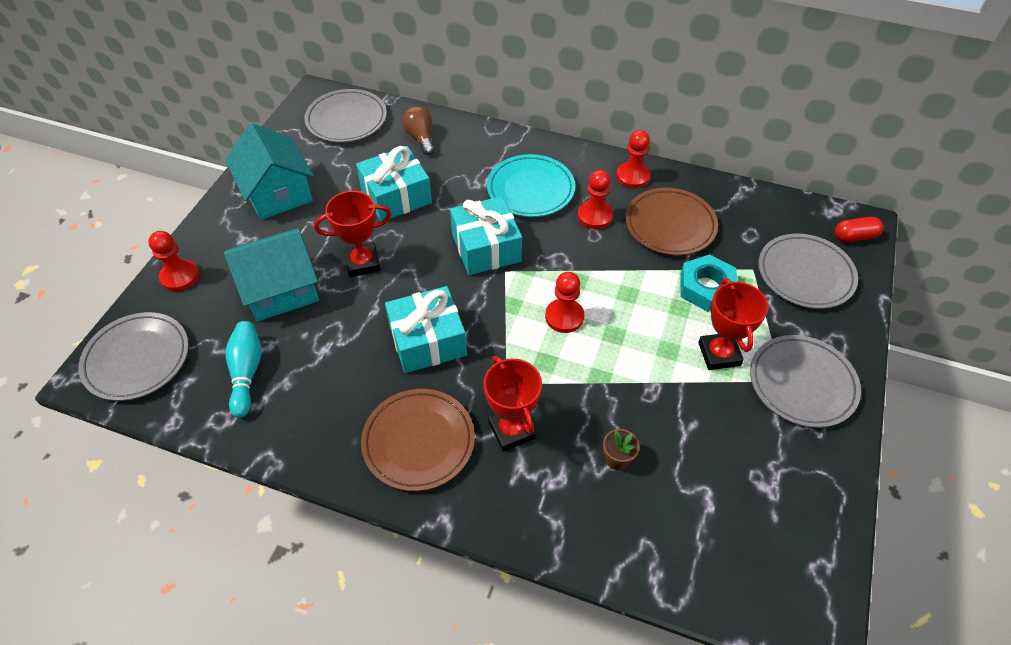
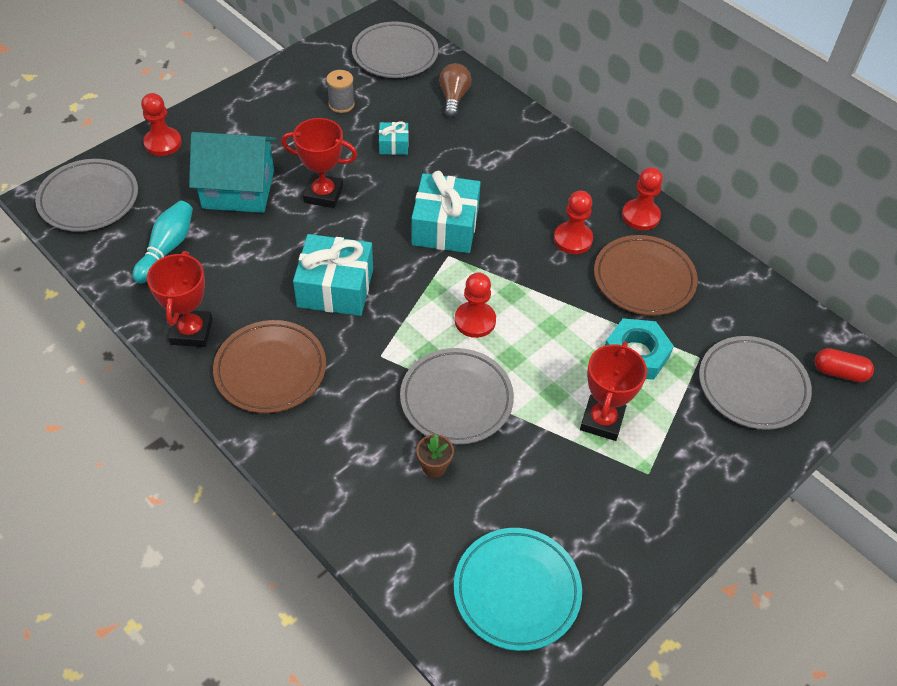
camera: 25 degrees right, 0 degrees up
turquoise house [225,123,314,220] -> none
turquoise gift [356,146,432,221] -> turquoise gift [379,121,409,155], size x0.49
red trophy [483,356,542,452] -> red trophy moved to [147,251,213,347]
turquoise plate [487,154,575,217] -> turquoise plate moved to [454,528,582,651]
grey plate [750,335,861,428] -> grey plate moved to [400,348,514,445]
none -> grey spool [326,70,355,113]

